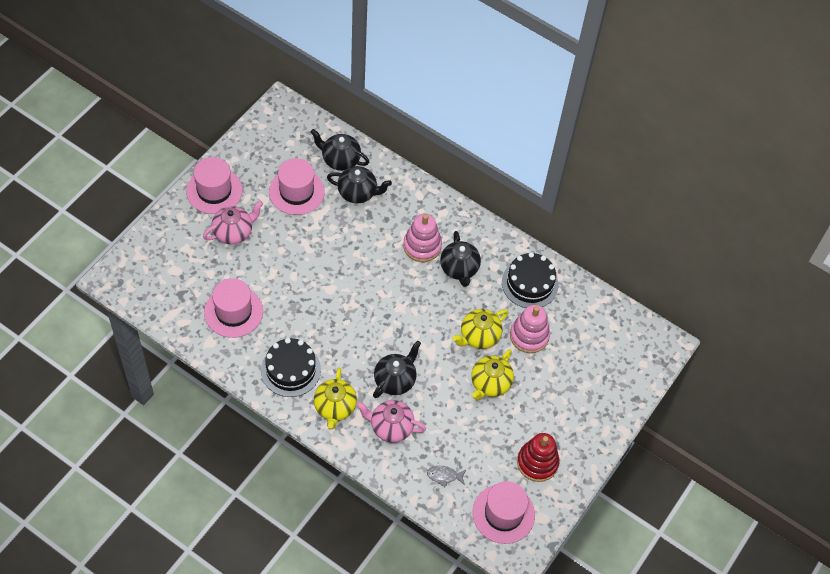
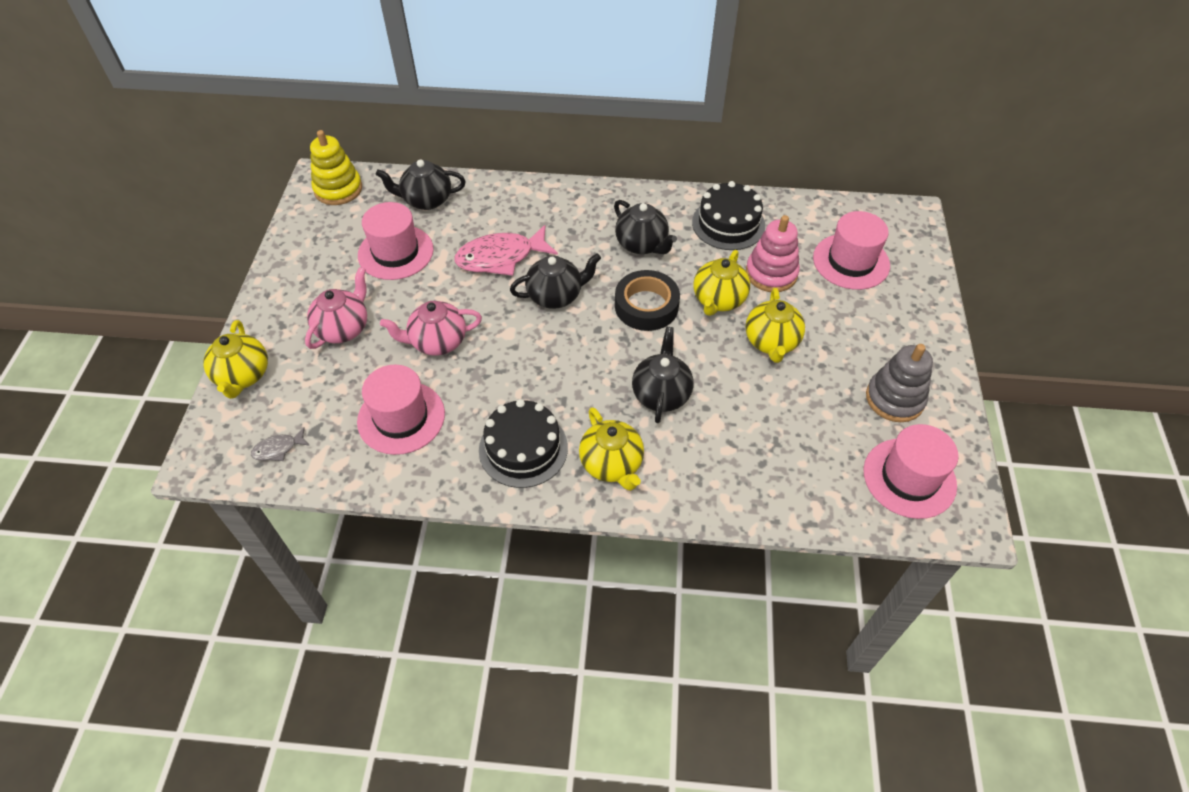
camera: 25 degrees left, 5 degrees down
pink hat [186,157,242,214] -> pink hat moved to [813,211,890,290]
black teapot [327,166,392,204] -> black teapot moved to [510,253,601,309]
pink teapot [356,400,426,443] -> pink teapot moved to [380,301,482,356]
pink stacking toy [403,214,442,262] -> none
grey fish [427,466,466,487] -> grey fish moved to [251,427,310,461]
red stacking toy [517,433,559,482] -> grey stacking toy [866,344,933,422]
none -> yellow teapot [203,320,268,399]
none -> yellow stacking toy [310,130,362,205]
none -> pink fish [454,225,558,276]
none -> black tape [615,270,680,331]

